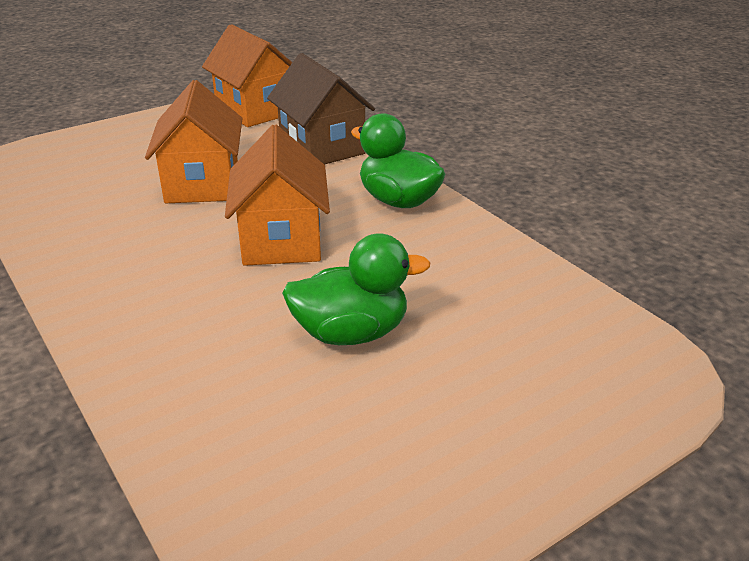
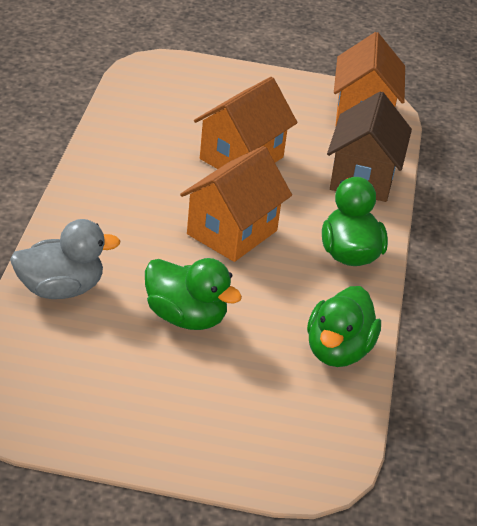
camera: 40 degrees right, 5 degrees up
none -> grey duck [10,219,121,299]
none -> green duck [307,286,381,367]

